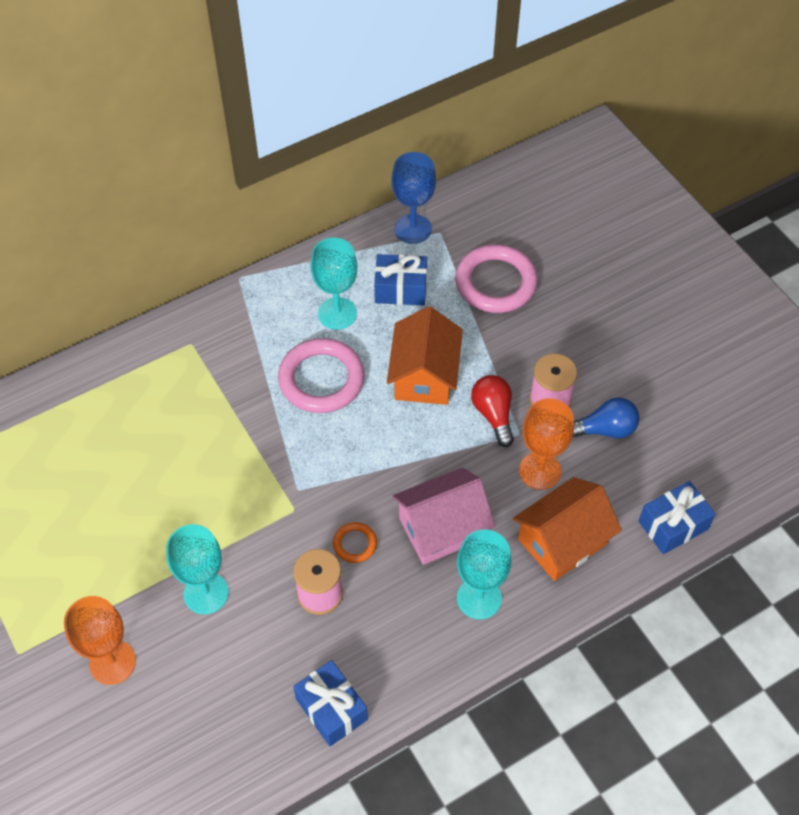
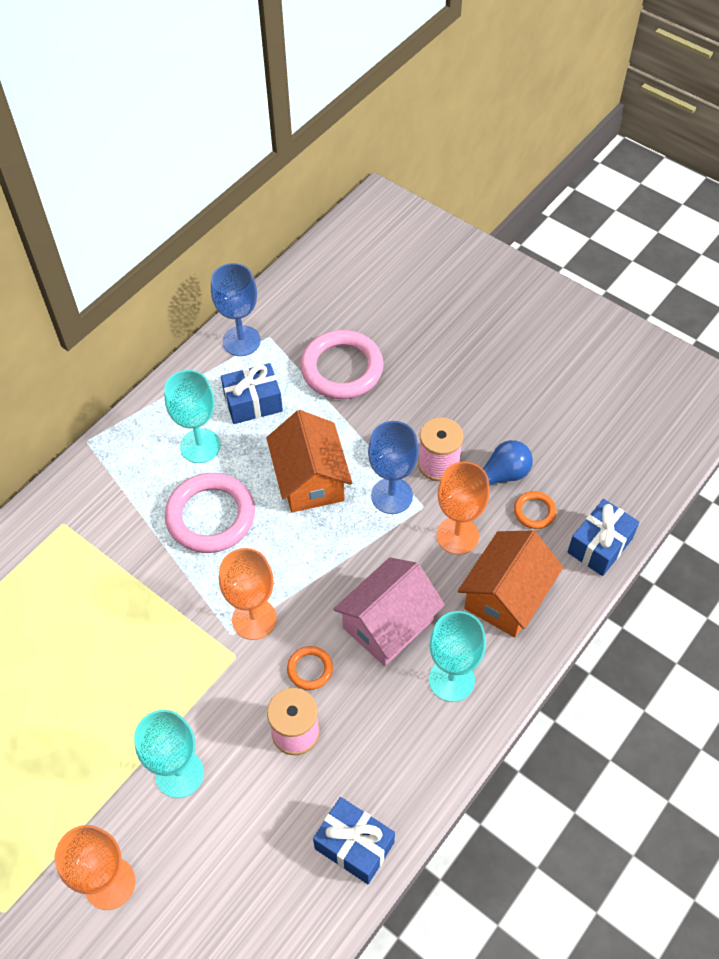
camera: 20 degrees left, 0 degrees up
red light bulb [471,375,514,447] -> blue goblet [368,421,419,514]
none -> orange goblet [219,548,277,640]
none -> orange ring [514,491,557,529]

